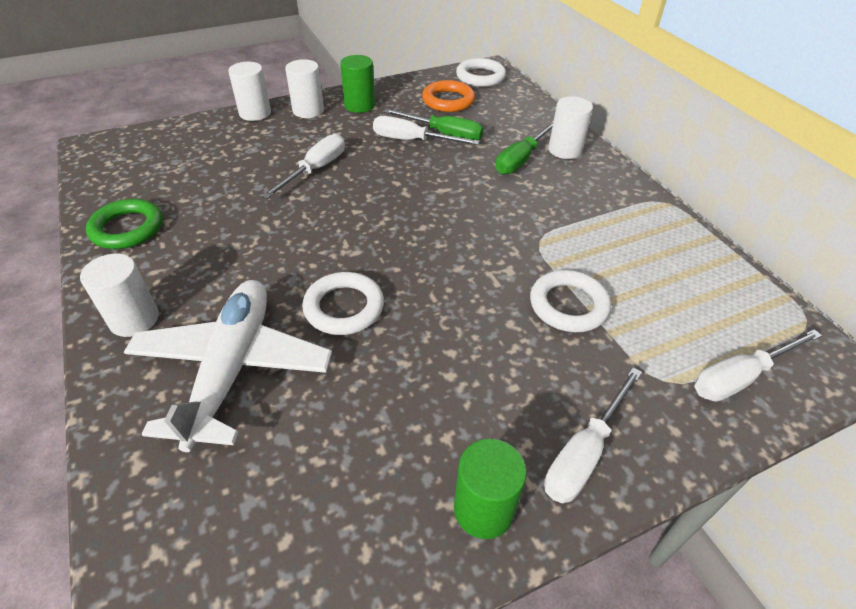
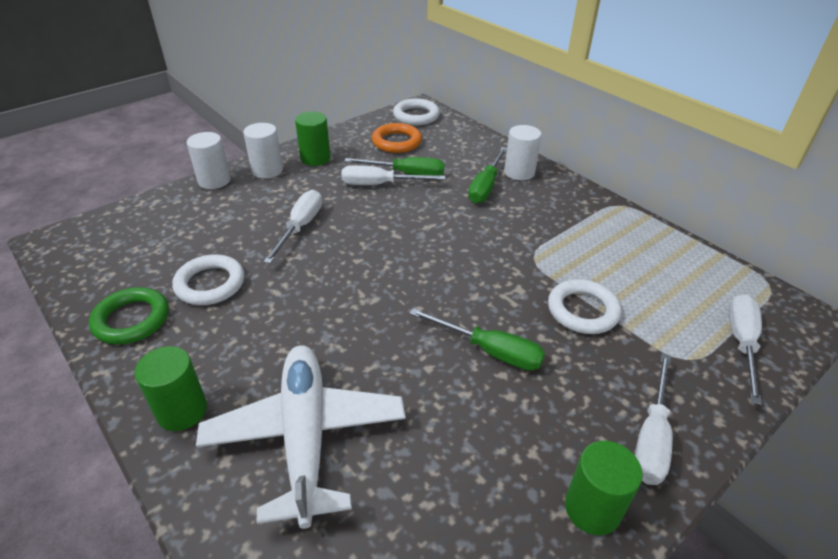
camera: 15 degrees left, 5 degrees down
white cylinder [80,254,159,337] -> green cylinder [134,346,207,431]
white ring [302,272,384,335] -> white ring moved to [172,254,244,305]
white screwdriver [694,329,822,402] -> white screwdriver turned 150 degrees clockwise [729,294,762,405]
none -> green screwdriver [409,308,545,371]

